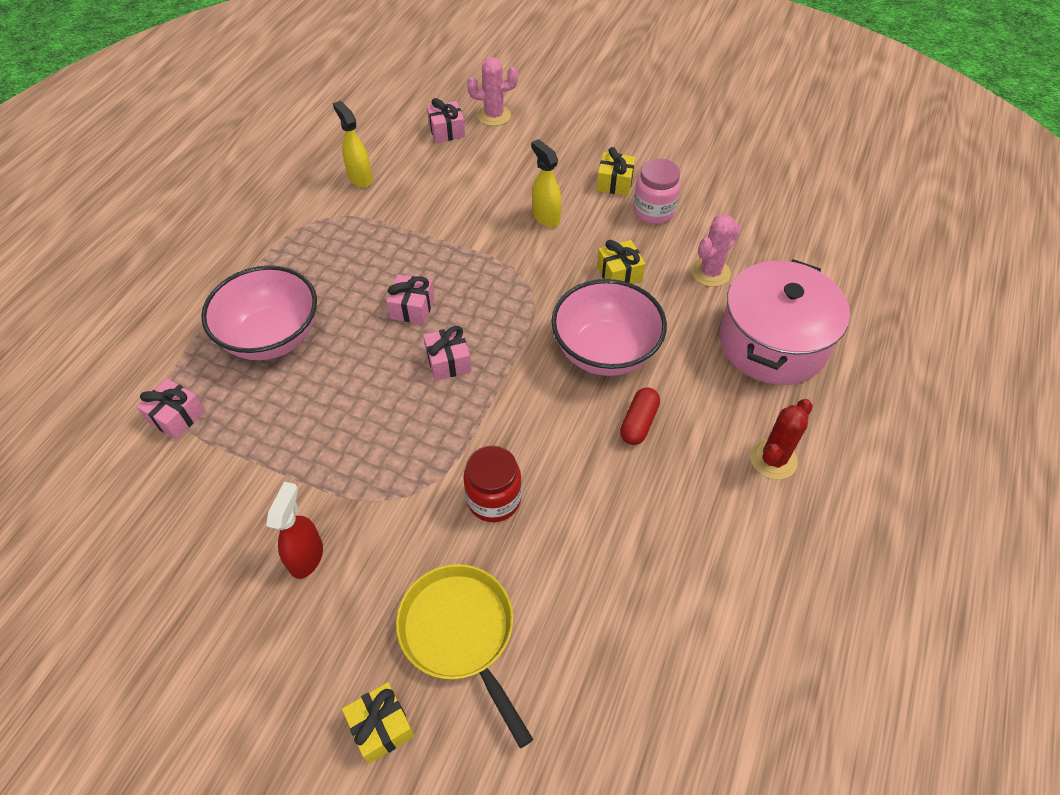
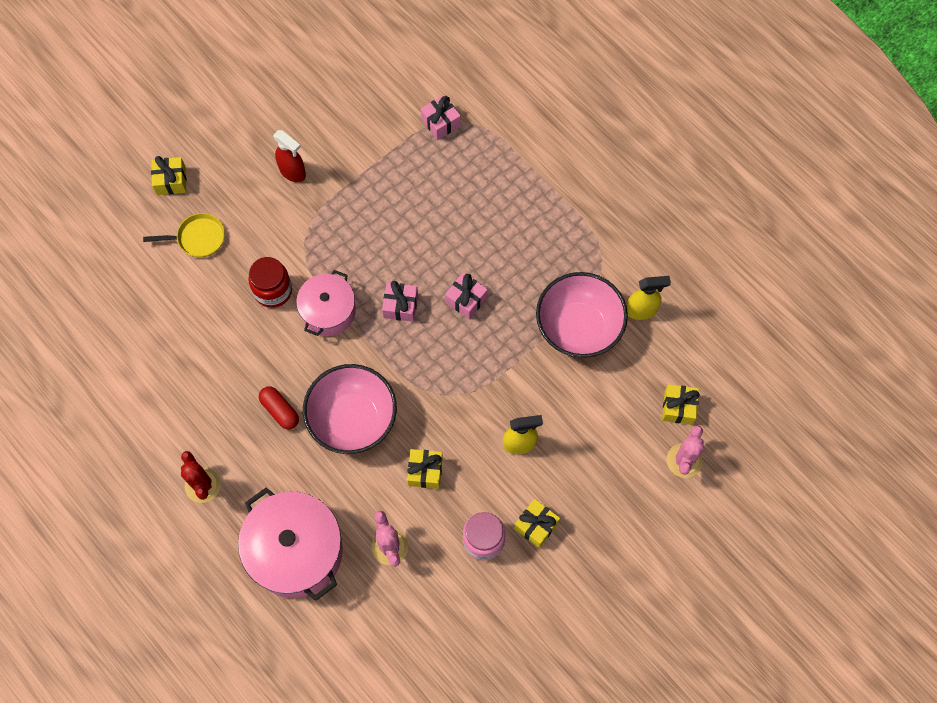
camera: 115 degrees right, 15 degrees up
pink bowl [201,266,317,360] -> pink bowl moved to [536,272,628,358]
yellow pan [396,564,533,748] -> yellow pan [143,213,225,257], size x0.65
pink gift [427,98,465,143] -> yellow gift [662,384,700,425]
none -> pink pot [296,270,356,336]

